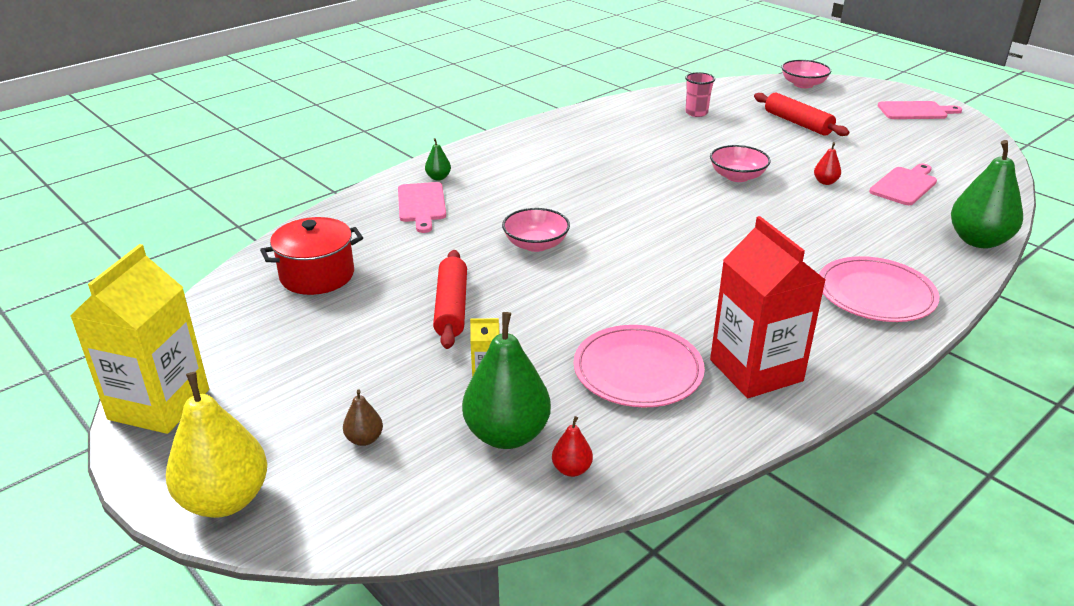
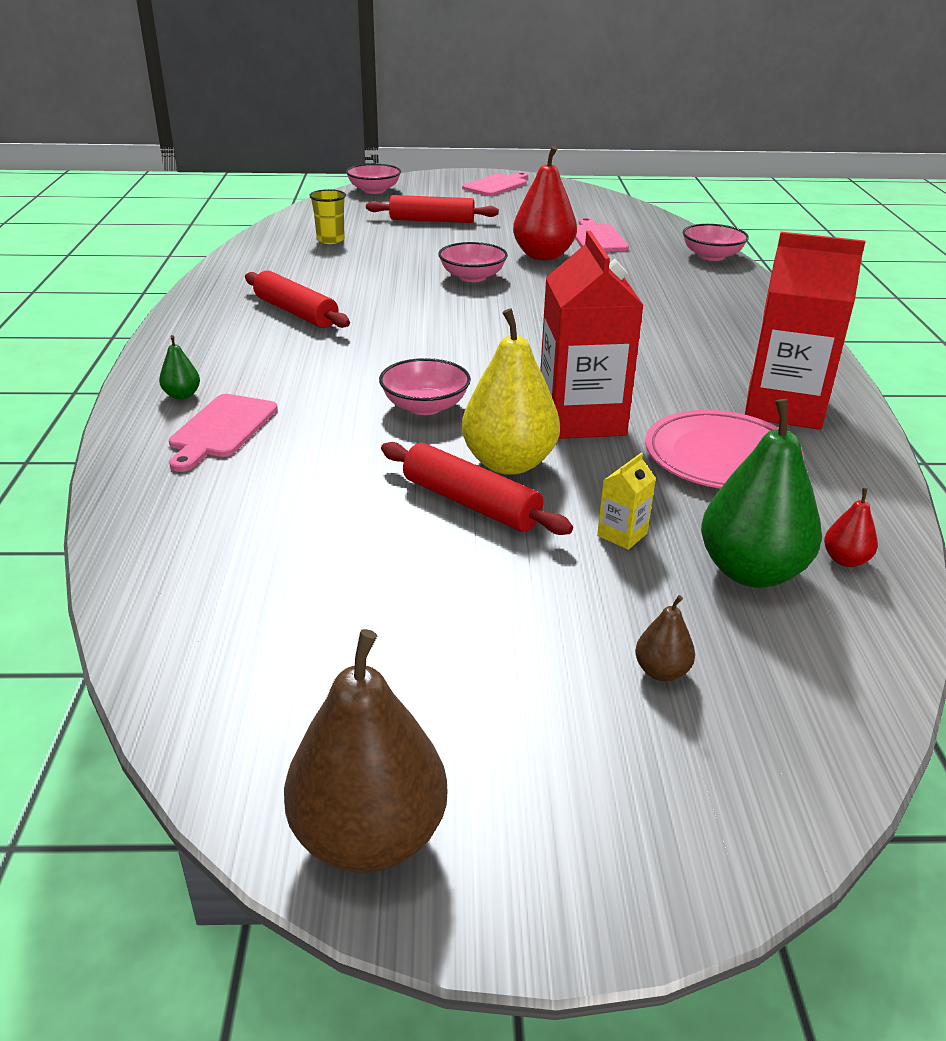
camera: 50 degrees left, 0 degrees up
yellow carton [70,244,209,434] -> brown pear [284,629,447,873]
yellow pear [166,372,267,518] -> yellow pear moved to [462,308,560,475]
red pot [260,217,363,295] -> none
pink cutting board [398,182,446,233] -> pink cutting board turned 75 degrees clockwise [169,394,278,472]
pink cup [685,72,715,117] -> yellow cup [309,189,346,244]
red pear [814,142,841,185] -> red pear [513,146,577,260], size x2.23
pink plate [819,256,939,322] -> none
green pear [951,140,1023,248] -> pink bowl [683,224,749,261]
none -> red rolling pin [245,270,350,328]
none -> red carton [540,231,644,439]

